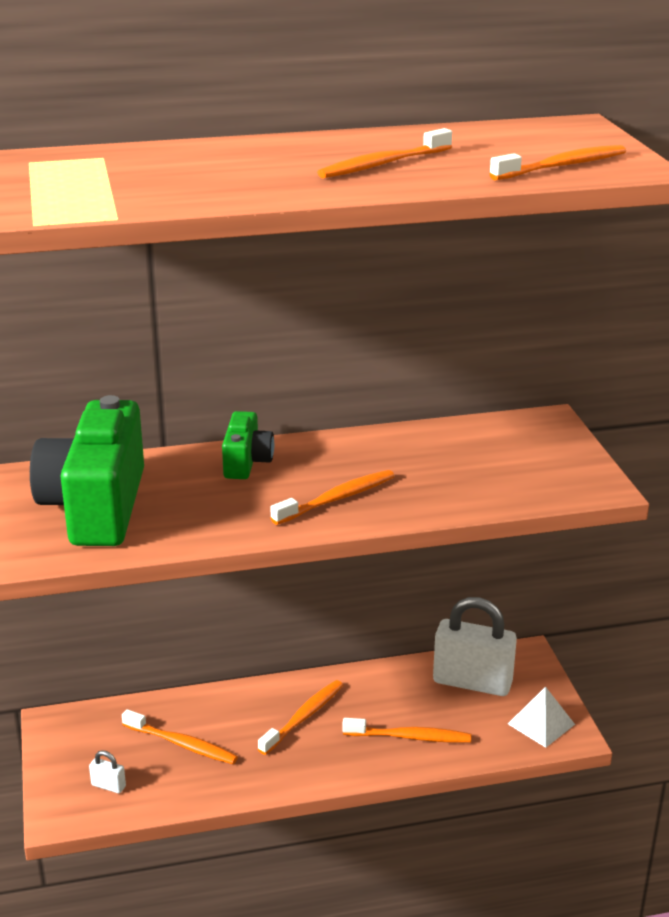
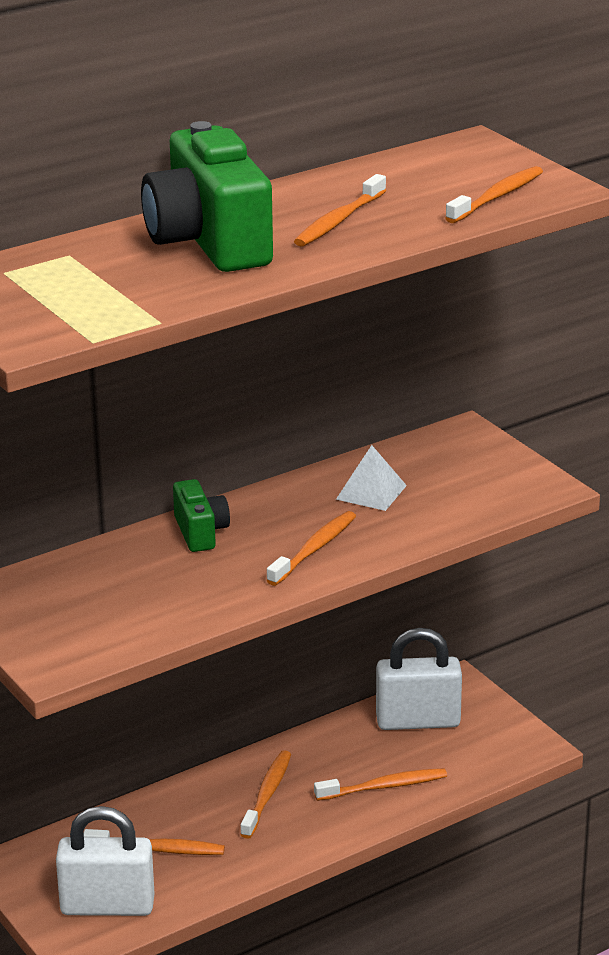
camera: 20 degrees left, 0 degrees up
green camera [30,395,144,546] -> green camera moved to [141,121,273,272]
white padlock [89,750,126,793] -> white padlock [56,806,155,916], size x2.50
white pyramid [508,686,575,748] -> white pyramid moved to [336,445,407,511]

